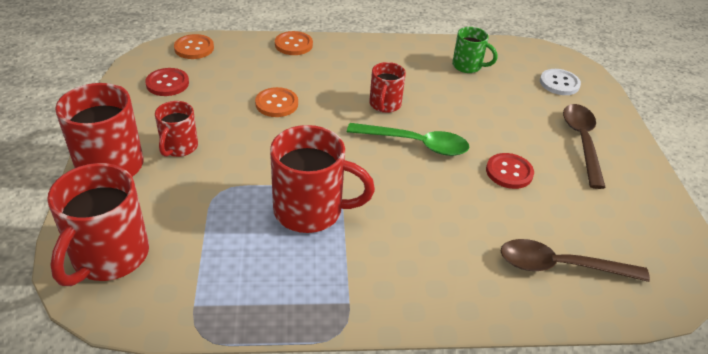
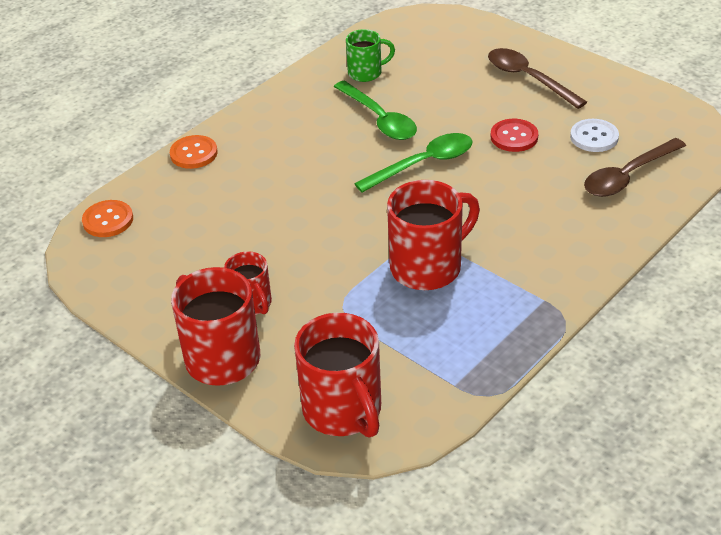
camera: 40 degrees left, 0 degrees up
red button [145,68,189,96] -> none
orange button [255,87,298,117] -> none
red mug [369,62,406,113] -> none
white button [540,69,581,95] -> white button moved to [570,119,619,152]
none -> green spoon [334,81,417,140]

